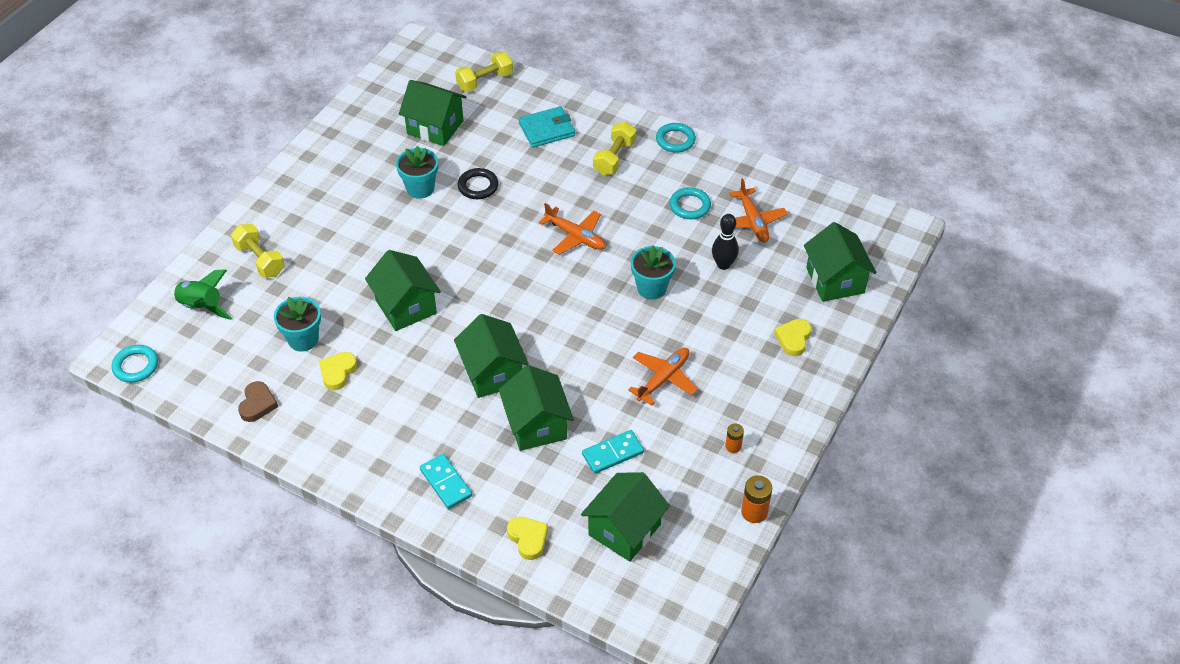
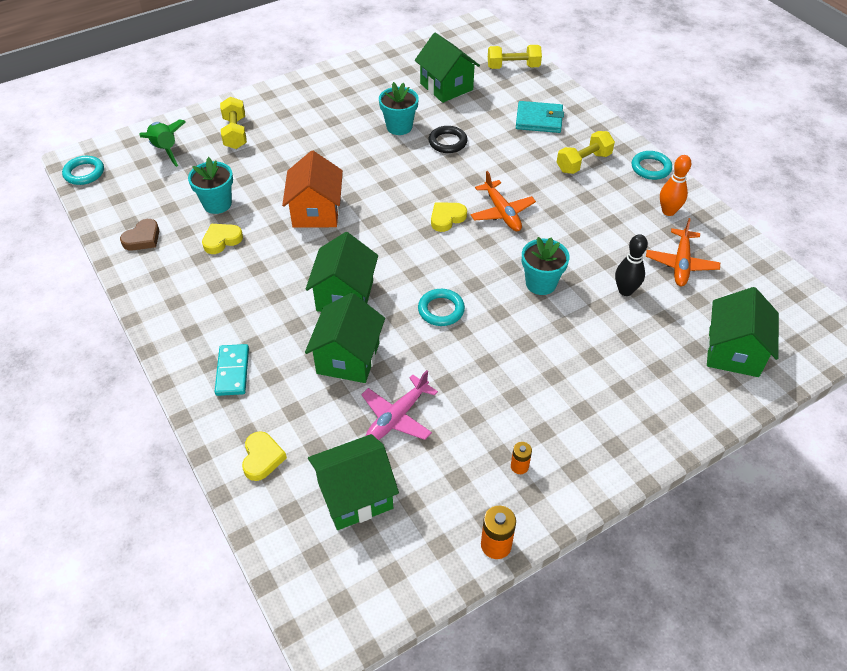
camera: 30 degrees right, 0 degrees up
green house [365,250,441,331] -> orange house [282,151,343,228]
turquoise domino [582,430,644,474] -> pink plane [361,370,438,440]
orange plane [628,348,697,406] -> none
turquoise ring [670,187,711,219] -> turquoise ring moved to [418,289,465,326]
yellow heart [774,319,812,356] -> yellow heart moved to [431,202,467,232]
none -> orange bowling pin [660,155,692,216]

